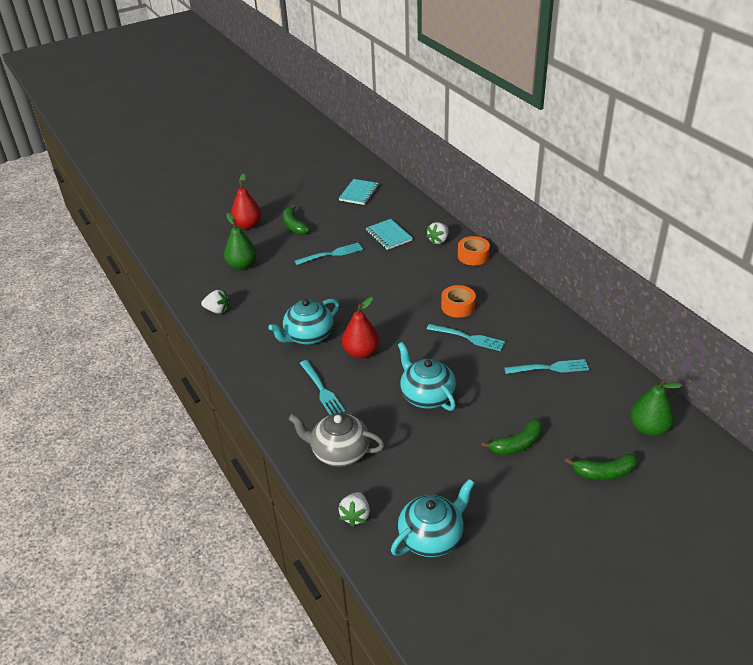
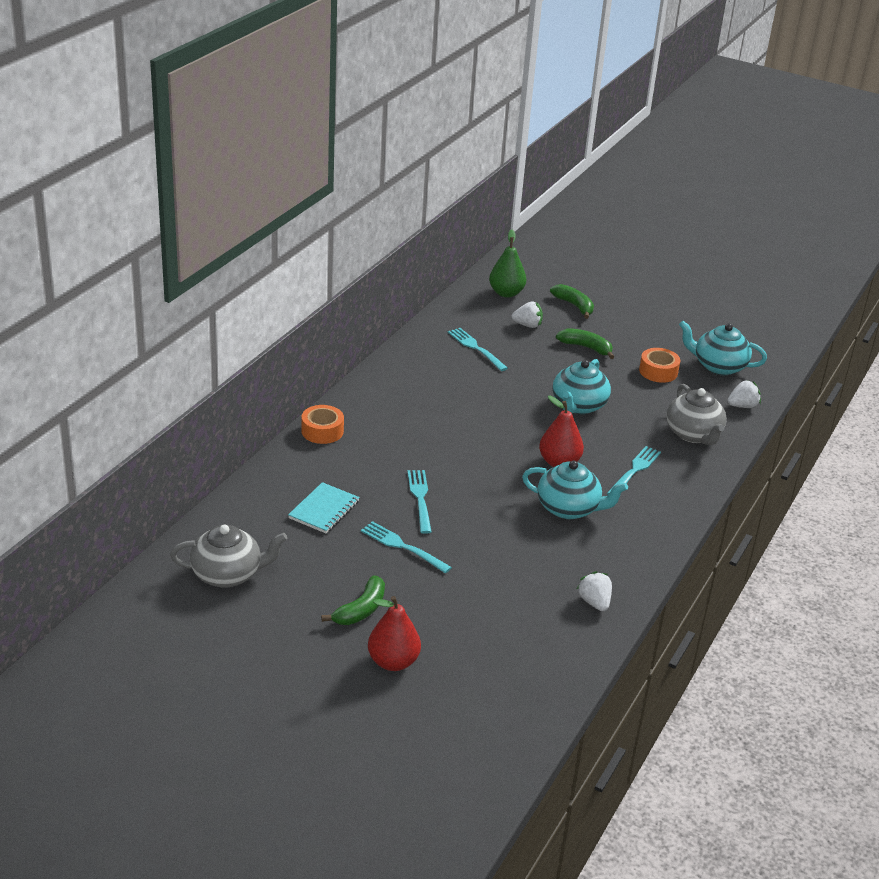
camera: 125 degrees left, 5 degrees down
green pear [224,213,257,270] -> none
turquoise notebook [339,179,379,205] -> grey teapot [170,525,287,588]
white strawberry [426,222,449,245] -> white strawberry moved to [512,301,543,328]
turquoise fork [427,324,505,351] -> turquoise fork moved to [407,470,432,534]
orange tape [441,285,476,318] -> orange tape moved to [639,348,680,383]

